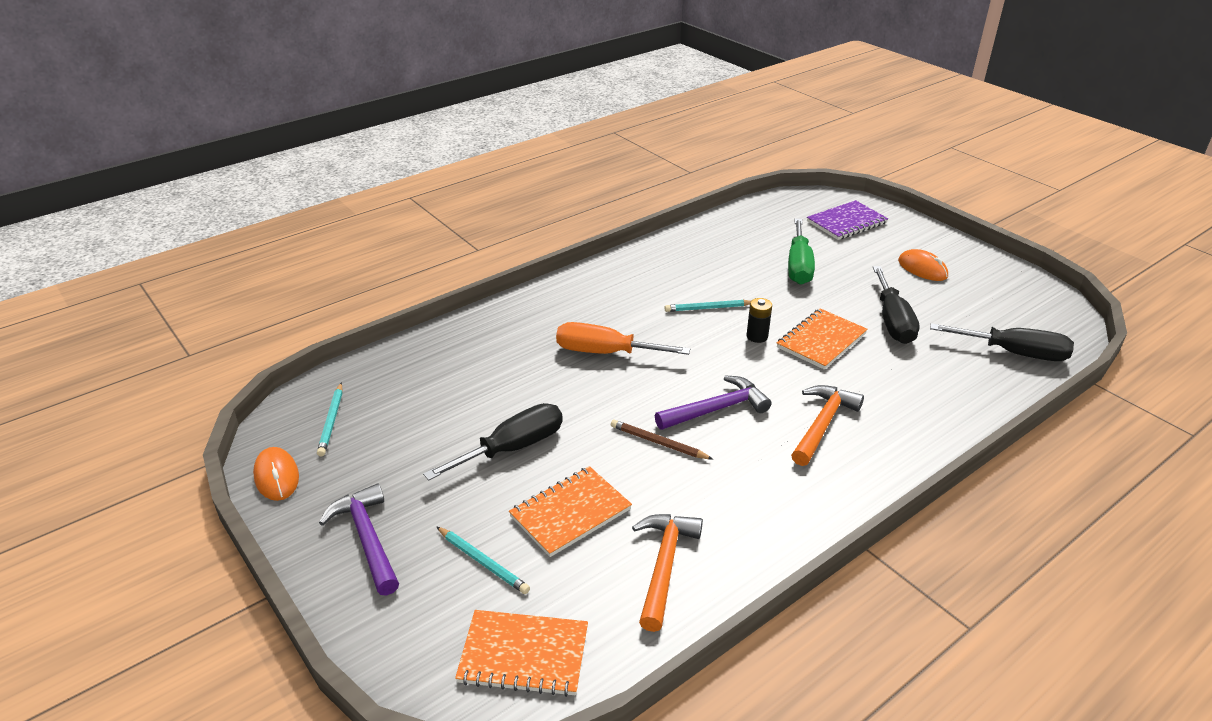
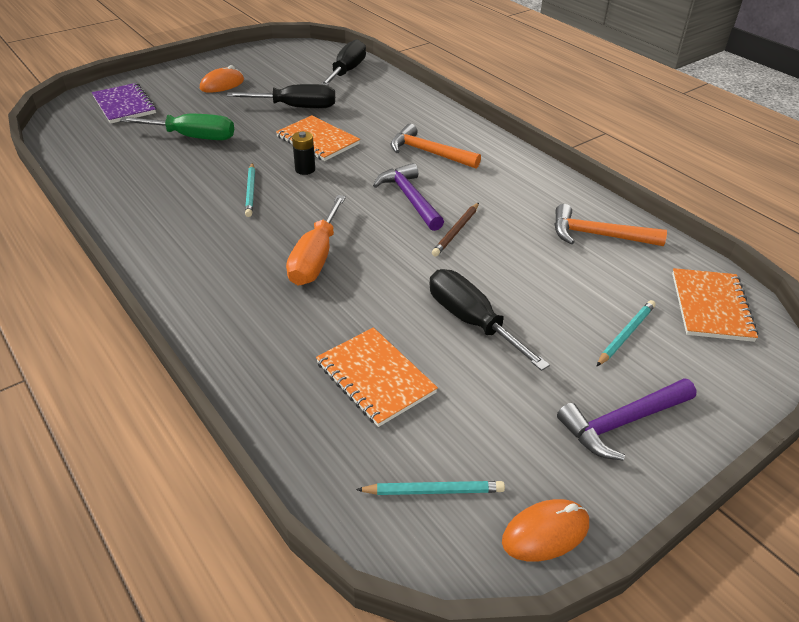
camera: 90 degrees left, 5 degrees up
orange notebook [509,466,632,557] -> orange notebook moved to [316,327,438,427]

